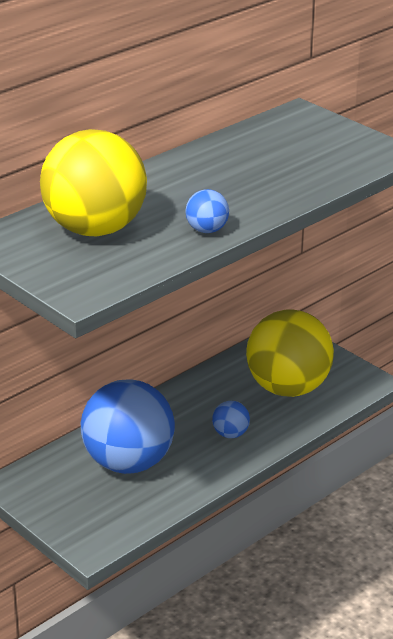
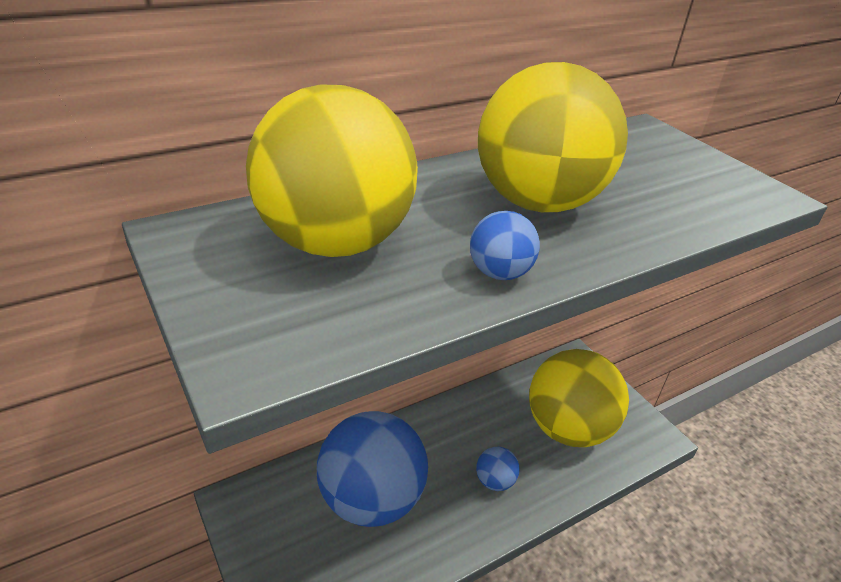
camera: 10 degrees right, 5 degrees up
none -> yellow ball [478,62,628,212]

